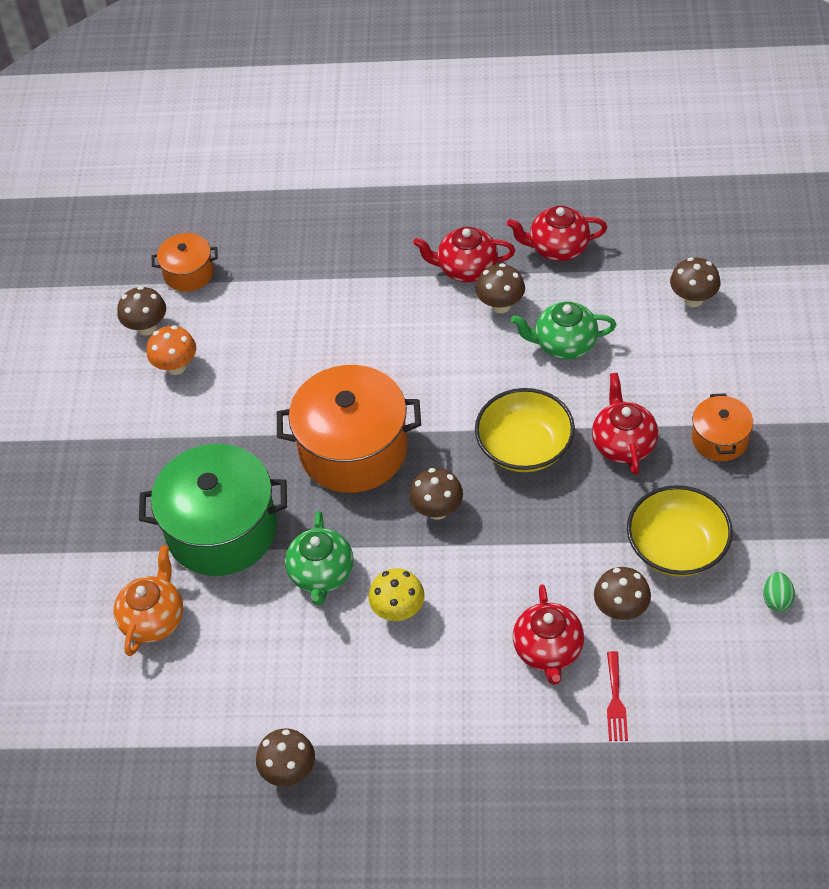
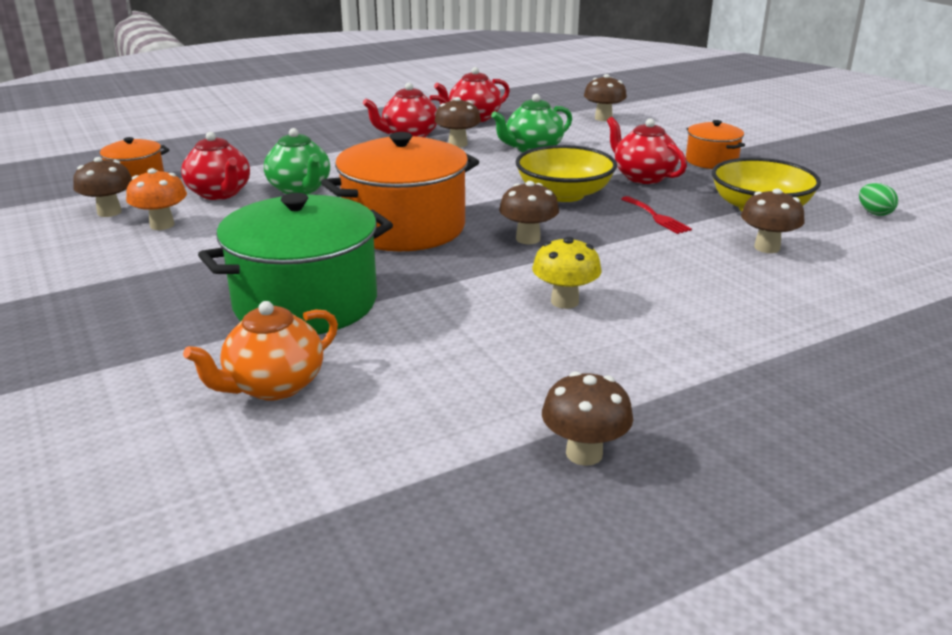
camera: 35 degrees left, 25 degrees down
orange teapot [113,545,183,656] -> orange teapot turned 120 degrees counterclockwise [183,301,338,401]
green teapot [285,511,354,605] -> green teapot moved to [264,128,330,194]
red teapot [513,584,584,685] -> red teapot moved to [181,132,250,200]
red fork [607,651,628,741] -> red fork moved to [621,196,692,234]

